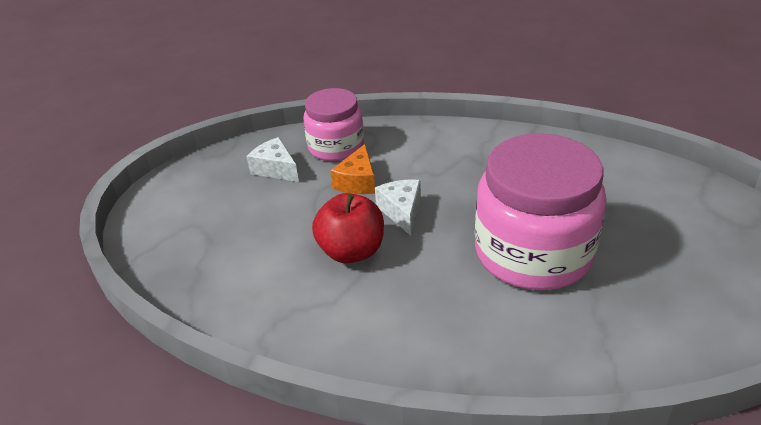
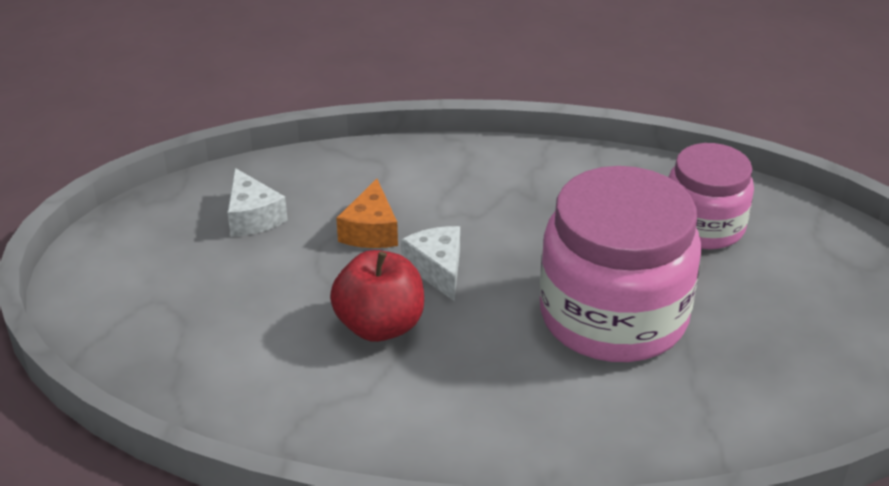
camera: 10 degrees left, 0 degrees up
white cheese [246,137,299,182] -> white cheese turned 150 degrees counterclockwise [227,168,288,237]
pink jar [303,88,364,161] -> pink jar moved to [669,143,754,249]

